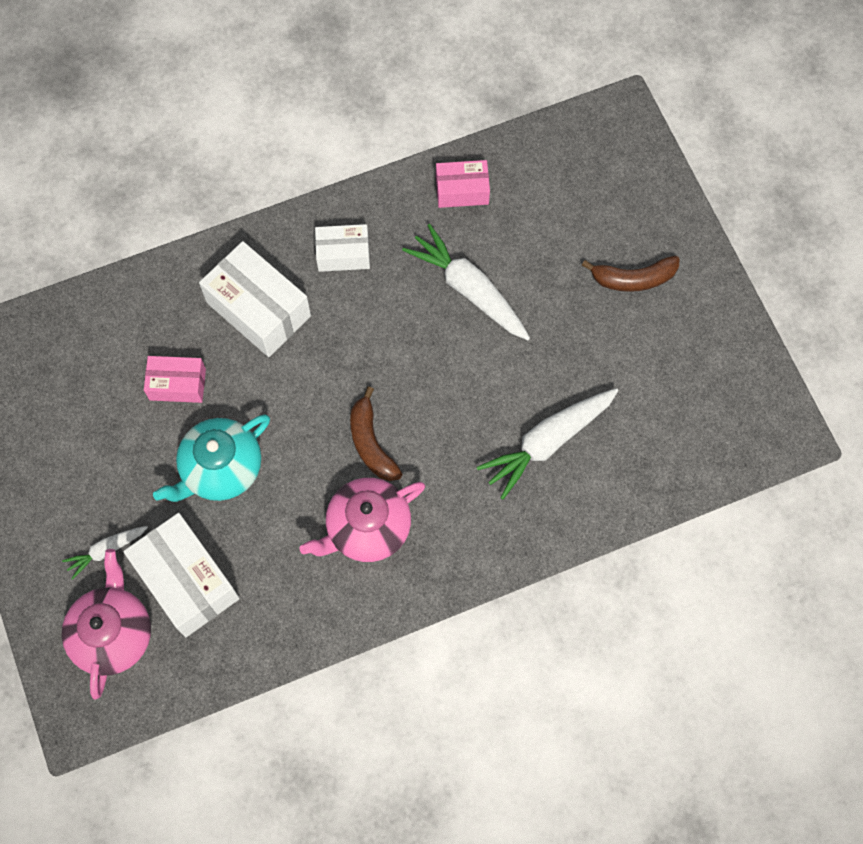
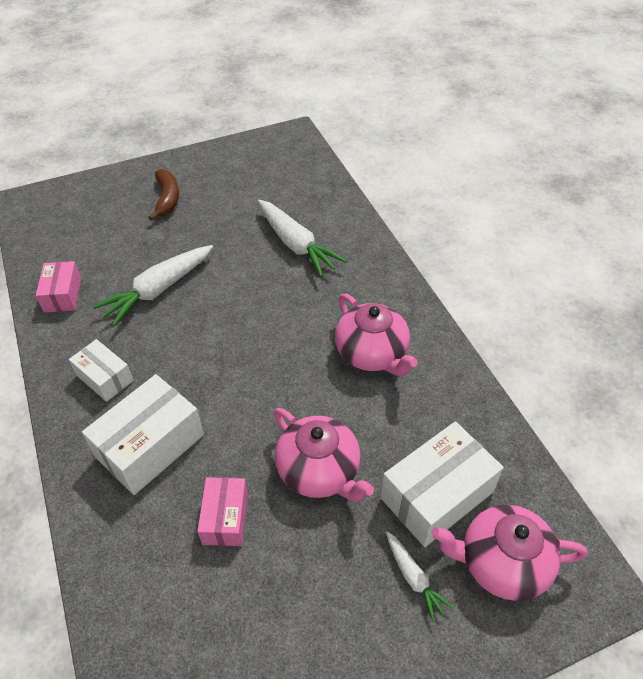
camera: 90 degrees left, 20 degrees down
turquoise teapot [153,414,270,502] -> pink teapot [274,408,374,501]
white box [315,224,370,272] -> white box turned 45 degrees counterclockwise [69,339,134,402]
brown banana [350,386,402,481] -> none

